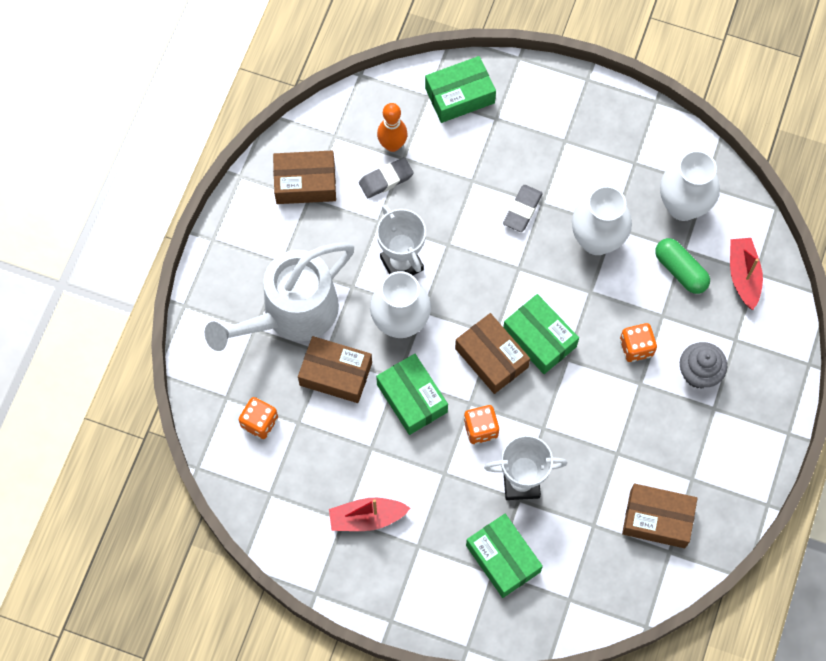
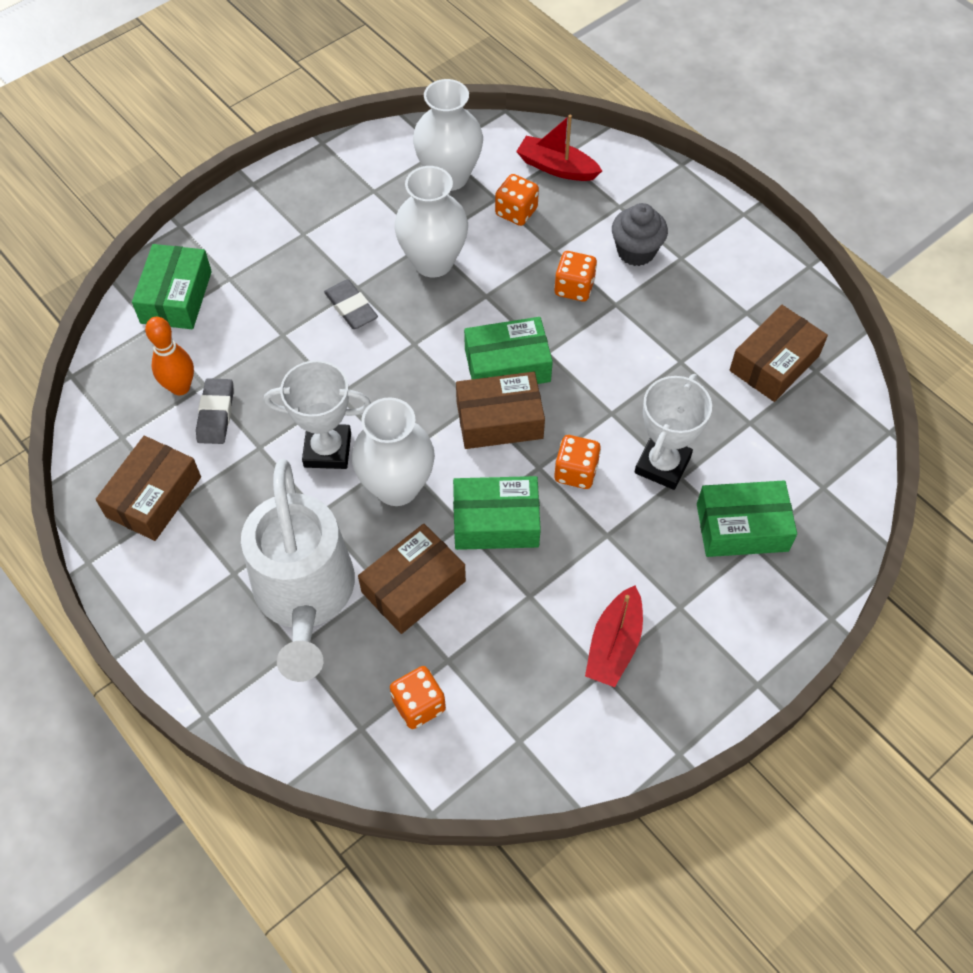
camera: 60 degrees left, 10 degrees down
green capsule [655,238,710,294] -> orange dice [495,174,539,226]

